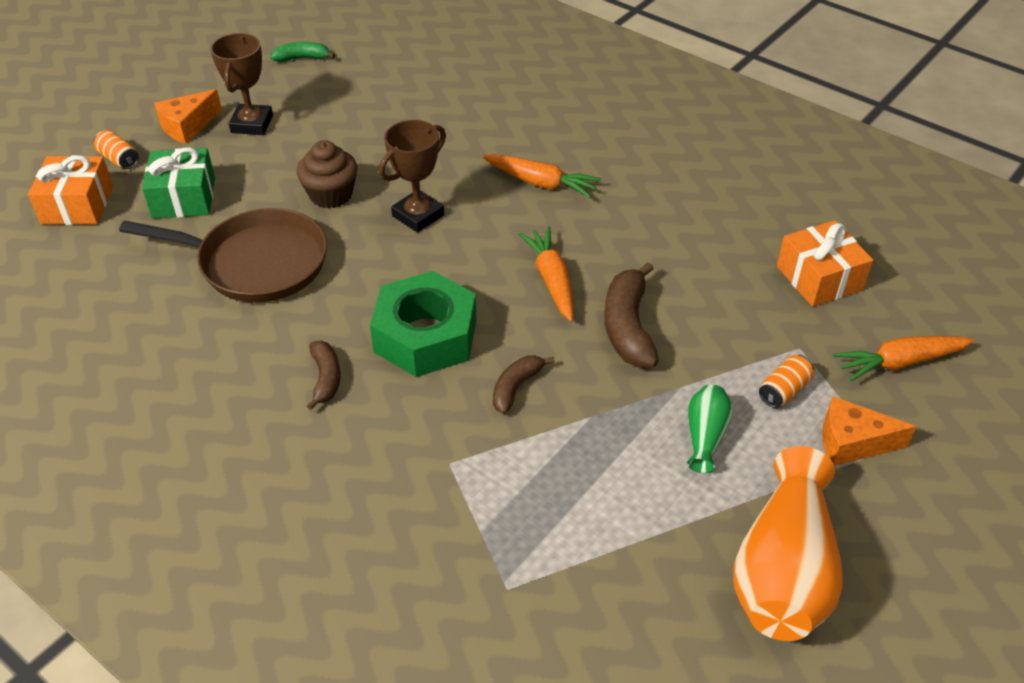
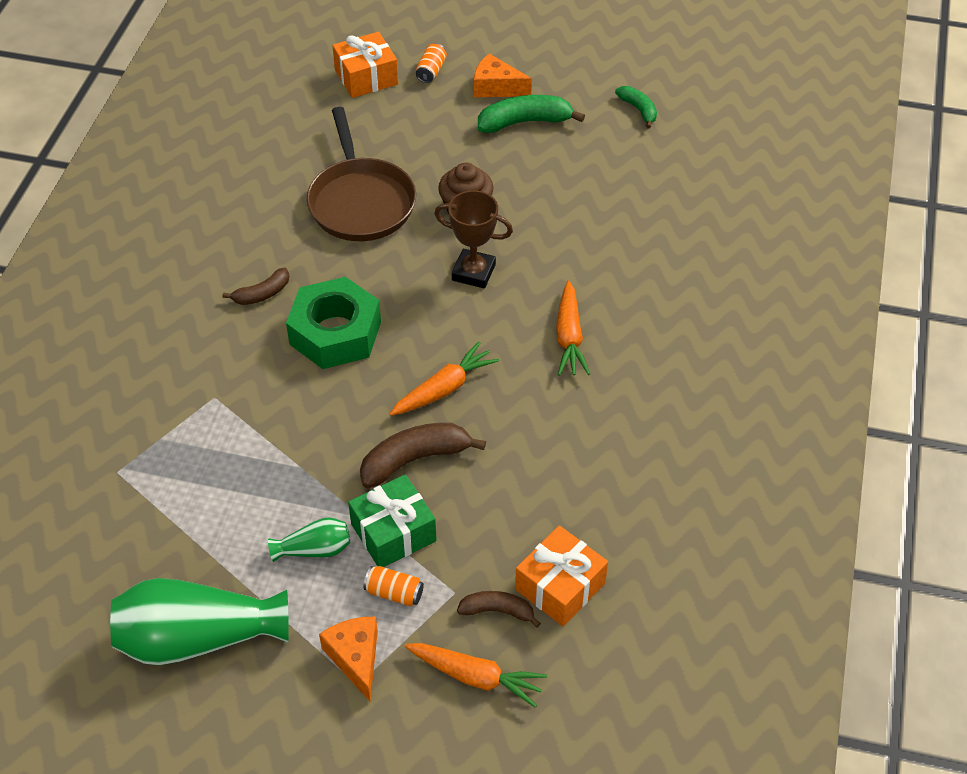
camera: 65 degrees right, 5 degrees up
green gift [142,147,215,219] -> green gift moved to [348,474,437,567]
brown trophy [210,33,273,135] -> green banana [478,95,585,133]
brown banana [493,355,555,414] -> brown banana moved to [457,591,541,627]
orange vase [733,446,843,641] -> green vase [110,578,289,665]
orange carrot [833,336,974,382] -> orange carrot turned 150 degrees clockwise [404,643,547,708]

